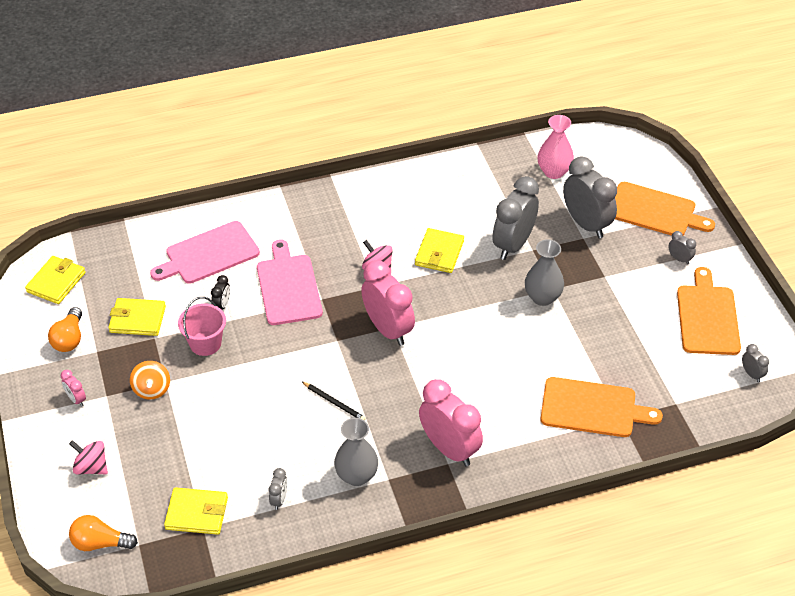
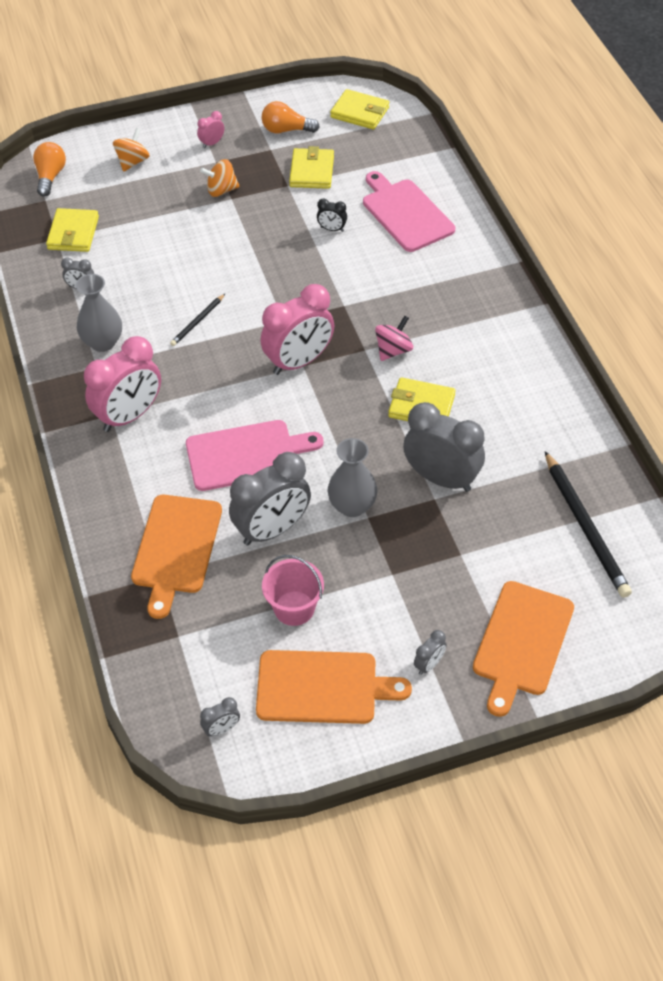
camera: 90 degrees right, 5 degrees up
pink spinning top [69,440,108,475] -> orange spinning top [113,128,150,172]
pink bucket [178,297,226,356] -> pink bucket moved to [262,555,324,626]
pink cutting board [257,240,323,325] -> pink cutting board moved to [186,420,323,491]
pink vase [538,115,574,179] -> black pencil [545,451,632,598]
grey clock [563,156,617,238] -> grey clock moved to [229,452,311,546]

